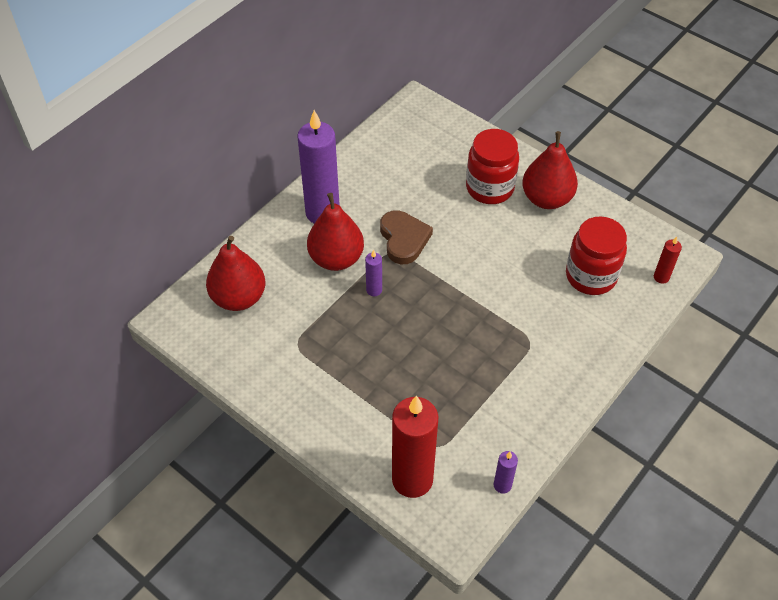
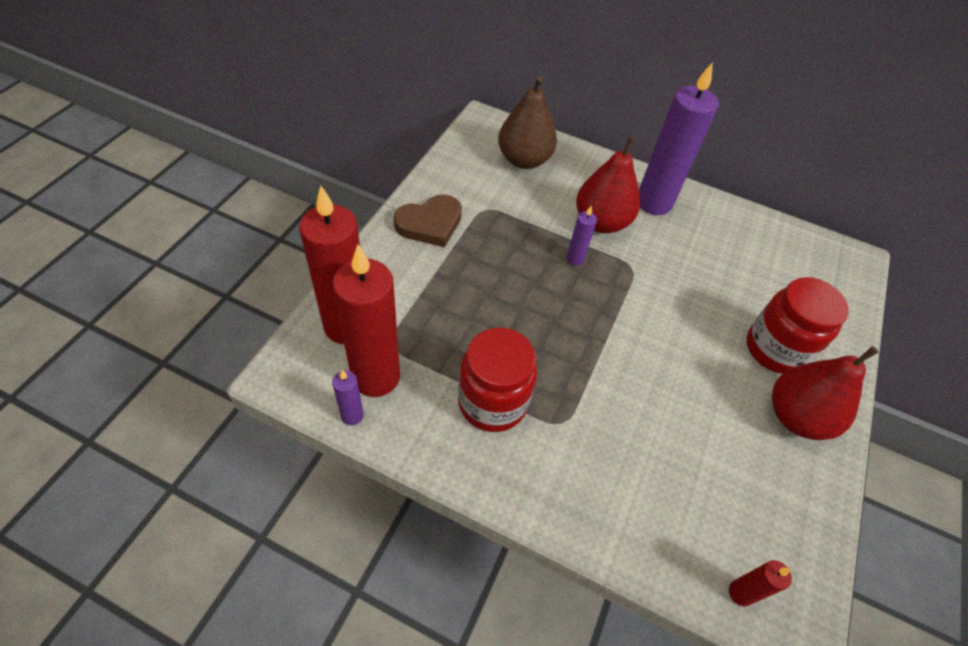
camera: 70 degrees right, 0 degrees up
red pear [206,236,266,311] -> brown pear [498,76,557,169]
brown heart [380,210,433,264] -> brown heart moved to [394,194,462,247]
red jar [566,216,627,295] -> red jar moved to [458,328,537,432]
none -> red candle [332,245,400,397]

